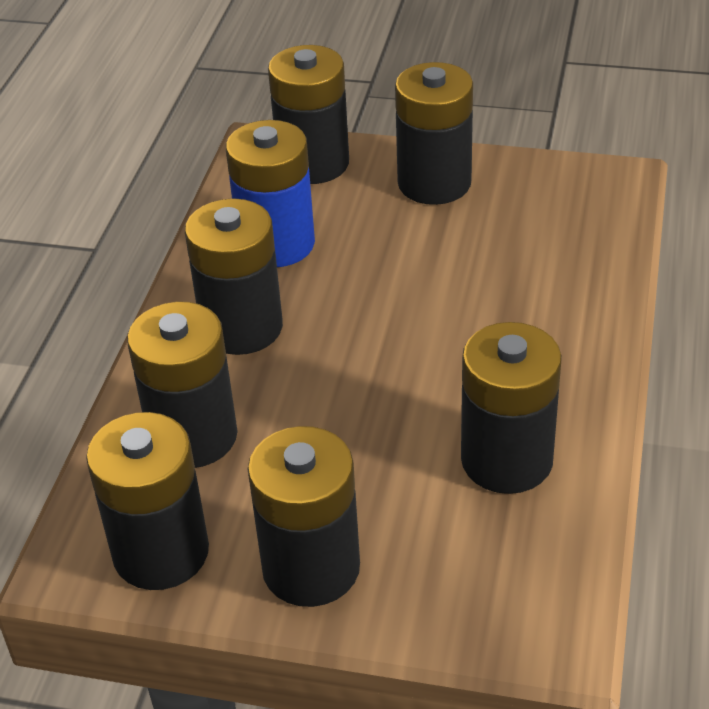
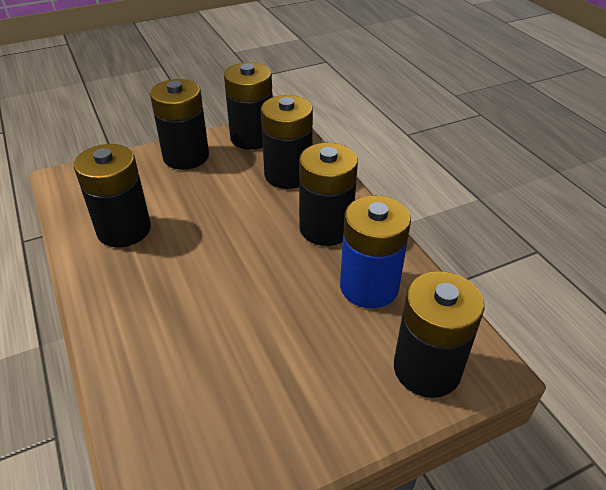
camera: 140 degrees right, 0 degrees up
black battery [395,62,473,205] -> none

